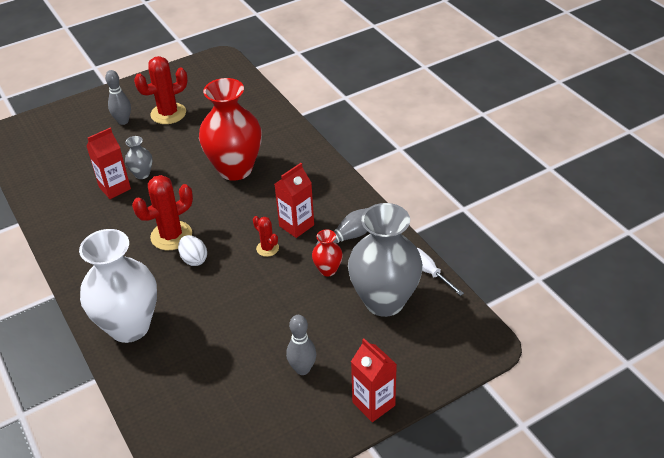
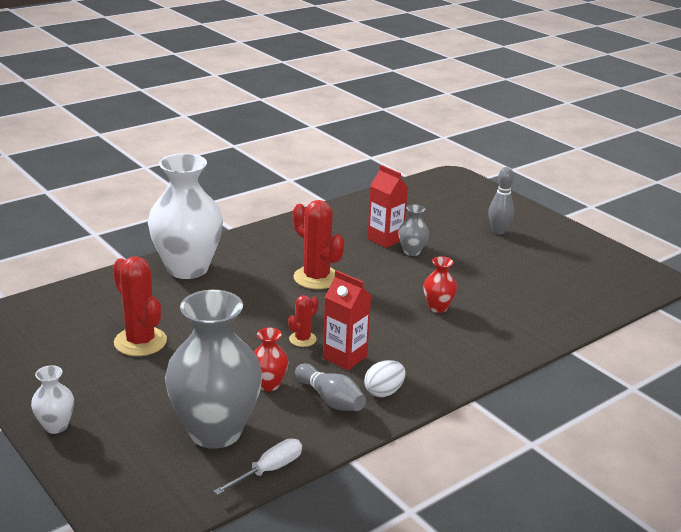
camera: 80 degrees right, 15 degrees down
red cactus [134,56,188,124] -> red cactus moved to [113,256,167,356]
white egg [178,235,207,266] -> white egg moved to [364,360,406,397]
red vase [199,78,262,181] -> red vase [423,256,457,313], size x0.44
grey bowling pin [286,315,316,375] -> none
red carton [351,339,397,422] -> white vase [31,365,74,434]

